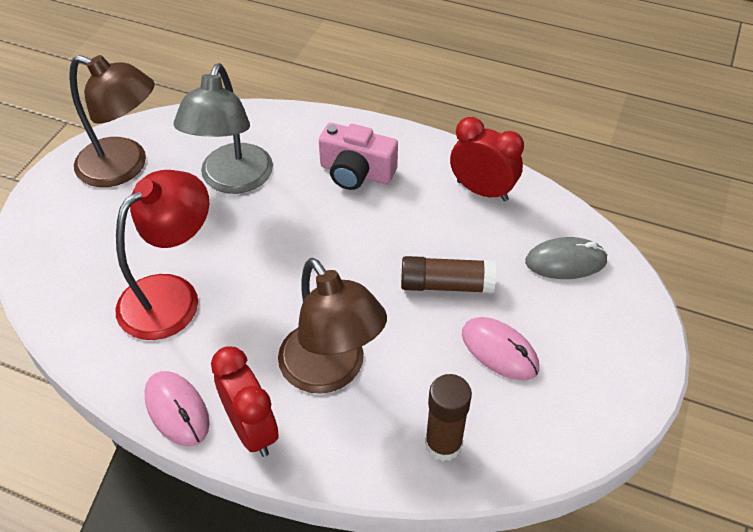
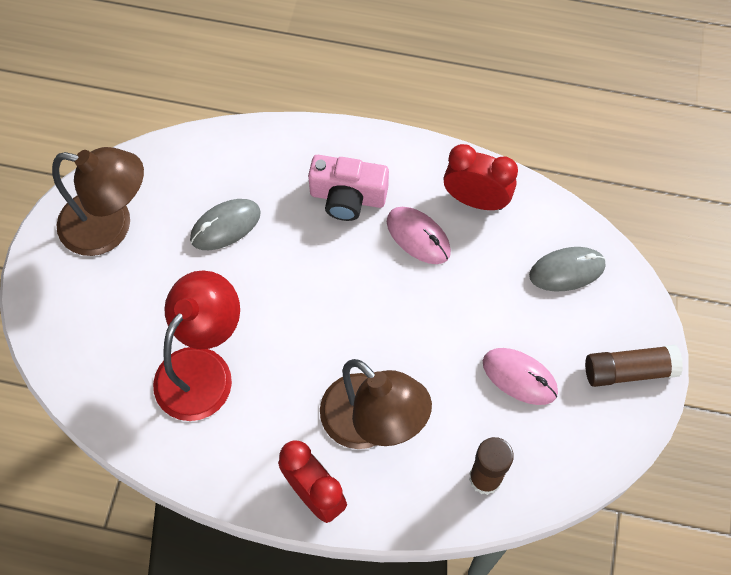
camera: 10 degrees left, 15 degrees up
pink mouse [144,371,209,446] -> pink mouse moved to [387,207,451,264]
grey lamp [174,63,273,194] -> grey mouse [190,199,261,250]
brown glue stick [401,256,496,294] -> brown glue stick moved to [585,345,683,387]

